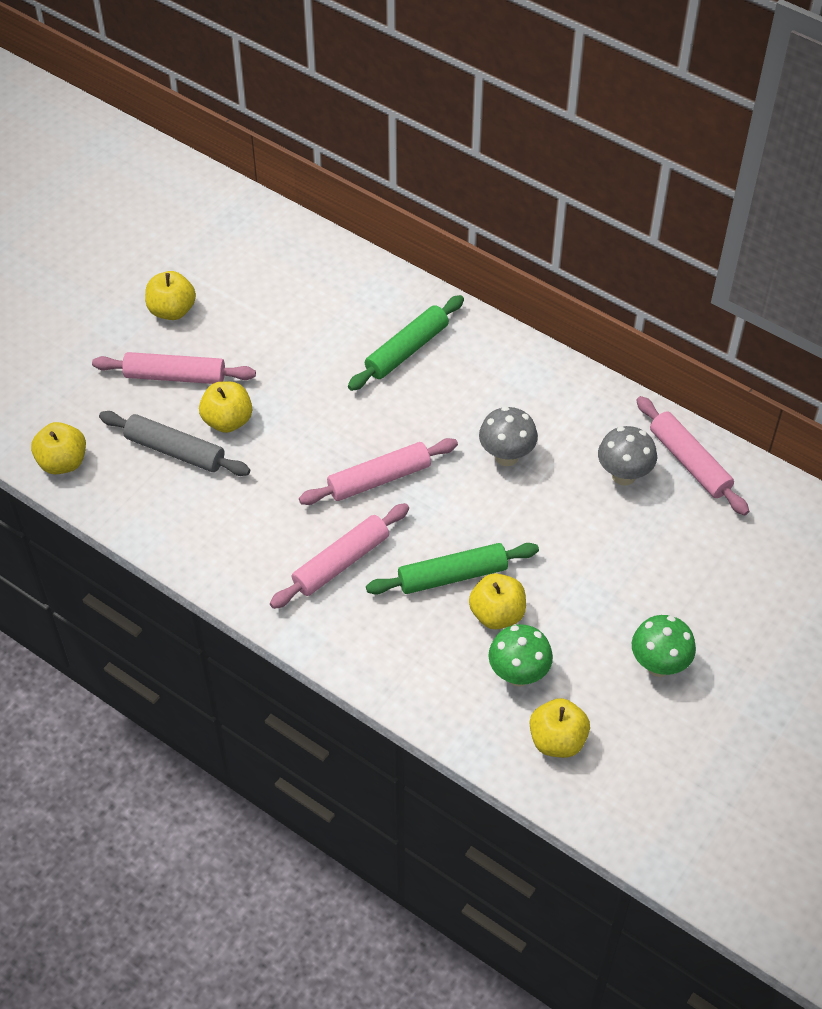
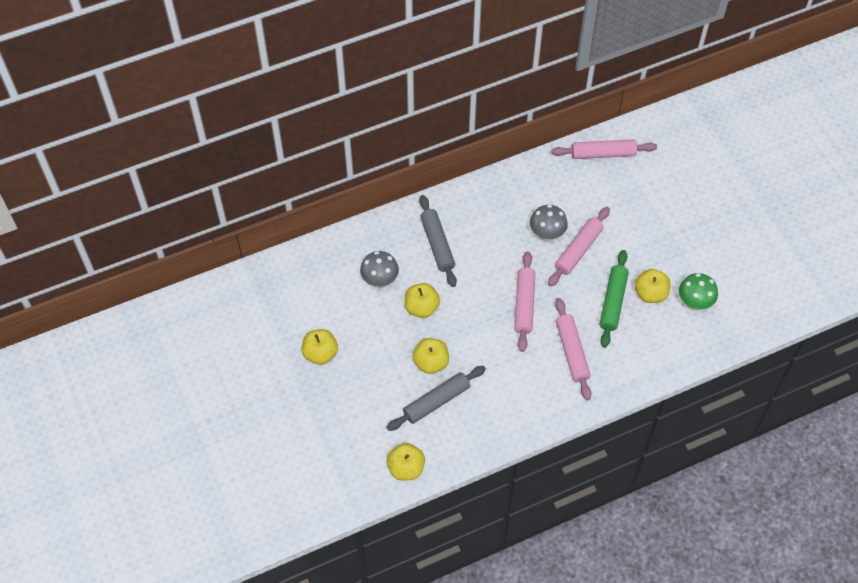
camera: 60 degrees left, 5 degrees up
pink rolling pin [92,352,256,384] -> pink rolling pin moved to [548,207,610,287]
green rolling pin [348,295,464,391] -> grey rolling pin [419,195,457,287]
yellow apple [530,698,590,758] -> yellow apple moved to [405,283,440,318]
grey mushroom [598,426,657,486] -> grey mushroom moved to [360,251,399,288]
green mushroom [632,615,696,677] -> none

